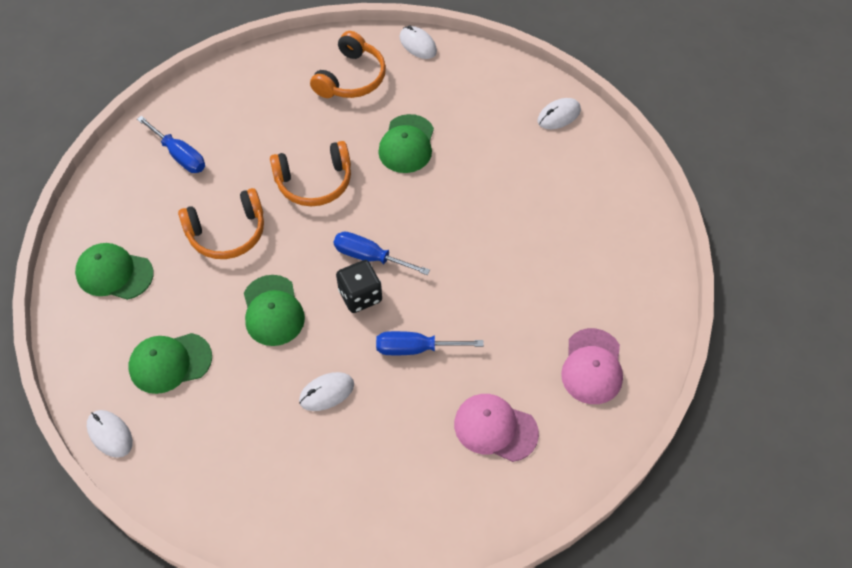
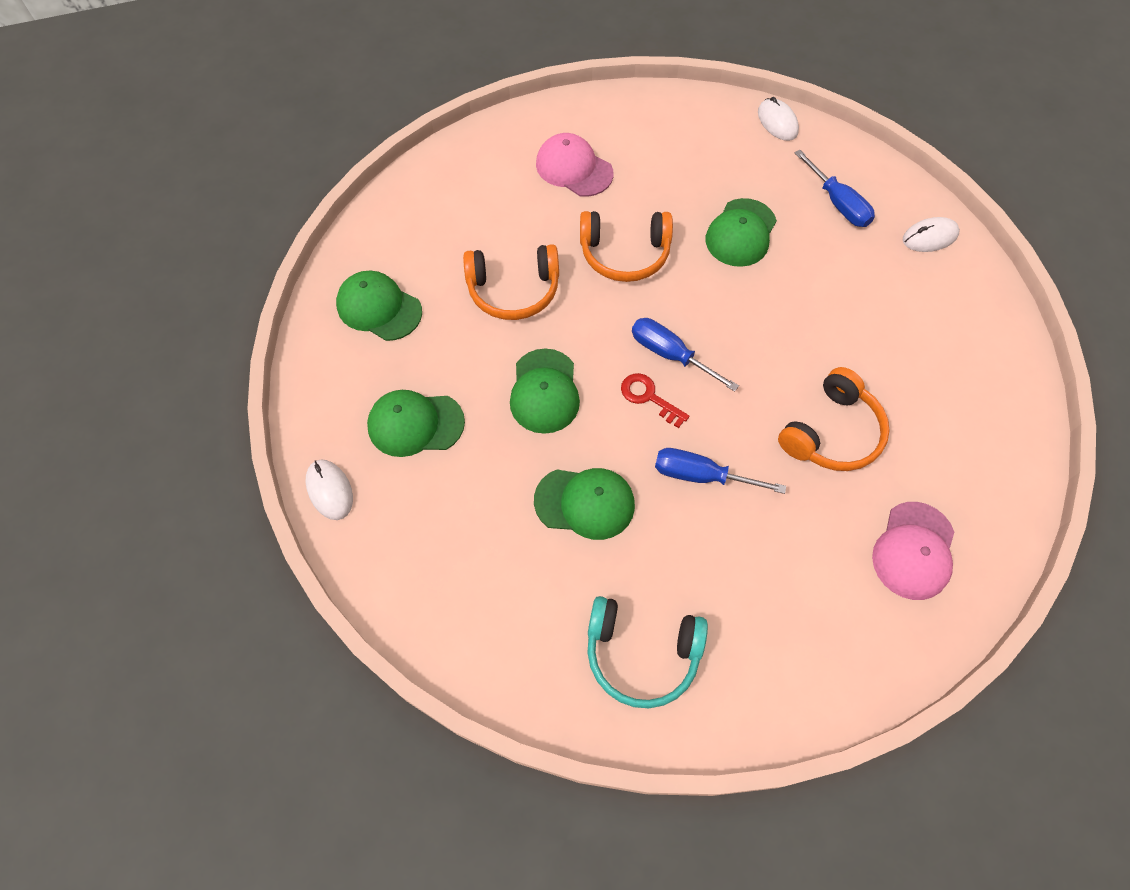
camera: 15 degrees right, 5 degrees up
blue screwdriver [137,116,205,173] -> blue screwdriver moved to [795,150,875,227]
white mouse [299,372,354,411] -> green cap [534,468,635,540]
orange headphones [310,31,386,98] -> orange headphones moved to [778,367,890,471]
black dice [336,260,382,313] -> red key [621,373,689,428]
pink cap [454,394,539,462] -> pink cap moved to [536,133,614,197]
none -> turquoise headphones [588,596,708,708]

